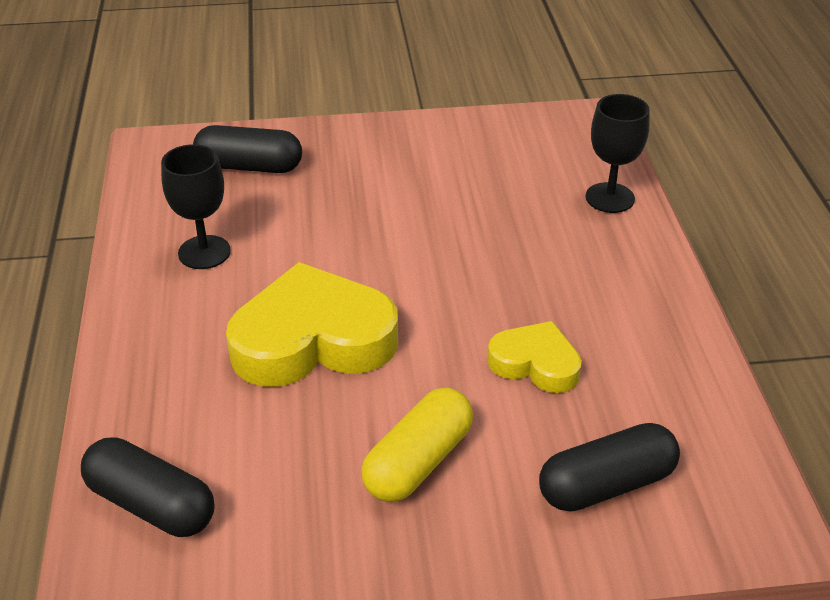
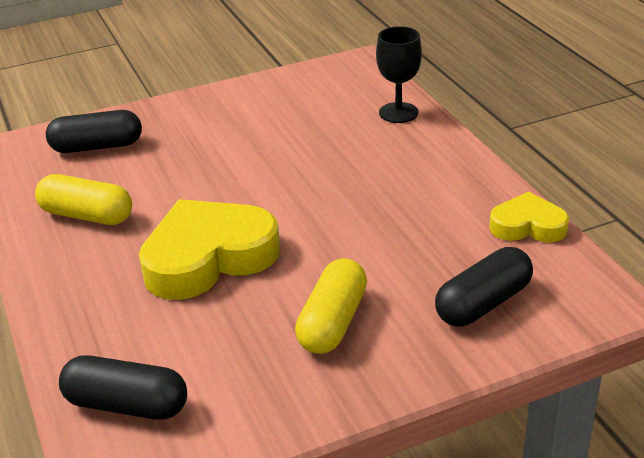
camera: 15 degrees left, 5 degrees down
black goblet [161,144,231,269] -> yellow capsule [35,174,132,225]
yellow heart [487,321,582,393] -> yellow heart moved to [489,192,569,243]

